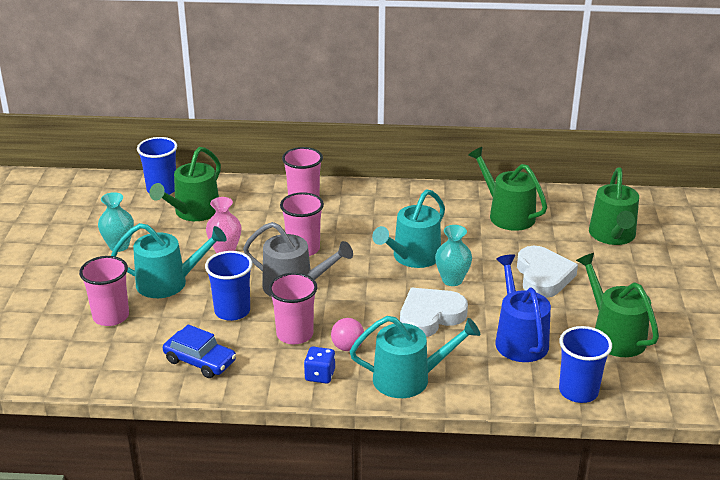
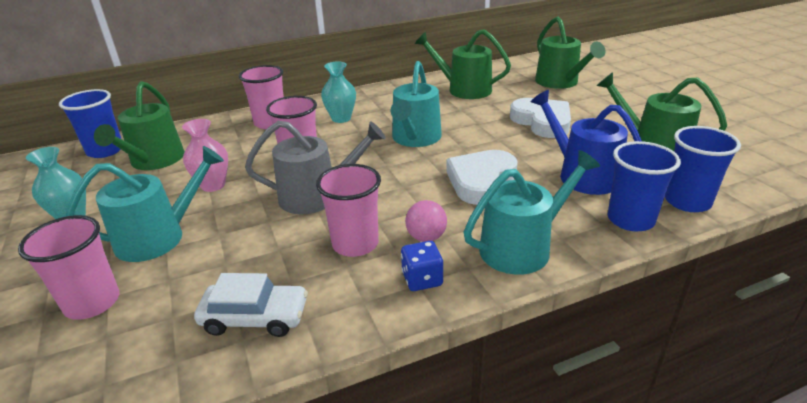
camera: 25 degrees left, 0 degrees up
blue car [163,324,236,378] -> white car [194,273,308,337]
blue cup [205,251,252,321] -> blue cup moved to [608,141,681,232]
turquoise vase [435,225,472,286] -> turquoise vase moved to [321,61,356,123]

